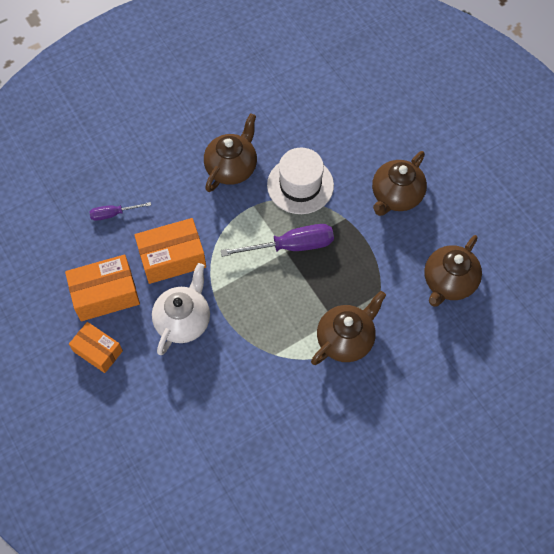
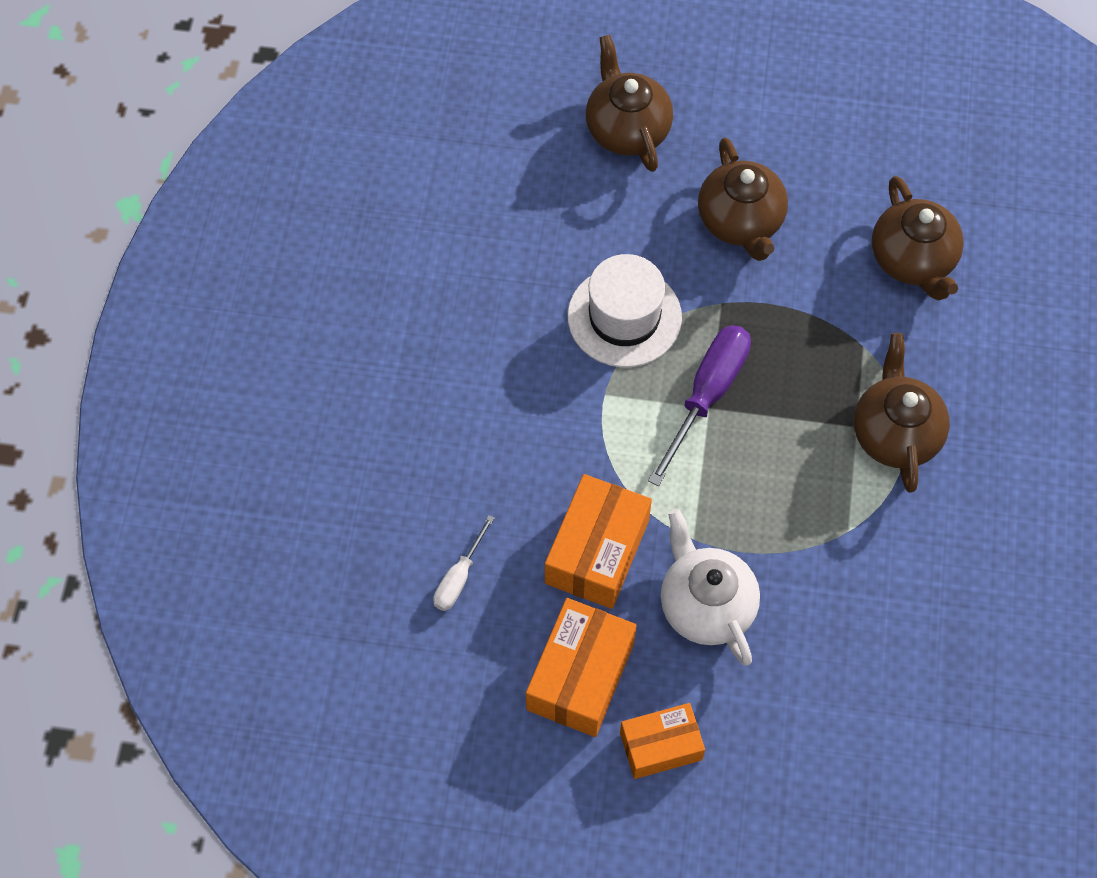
camera: 50 degrees left, 0 degrees up
purple screwdriver [90,202,151,221] -> white screwdriver [433,515,495,611]
brown teapot [204,113,257,192] -> brown teapot moved to [586,35,673,172]

